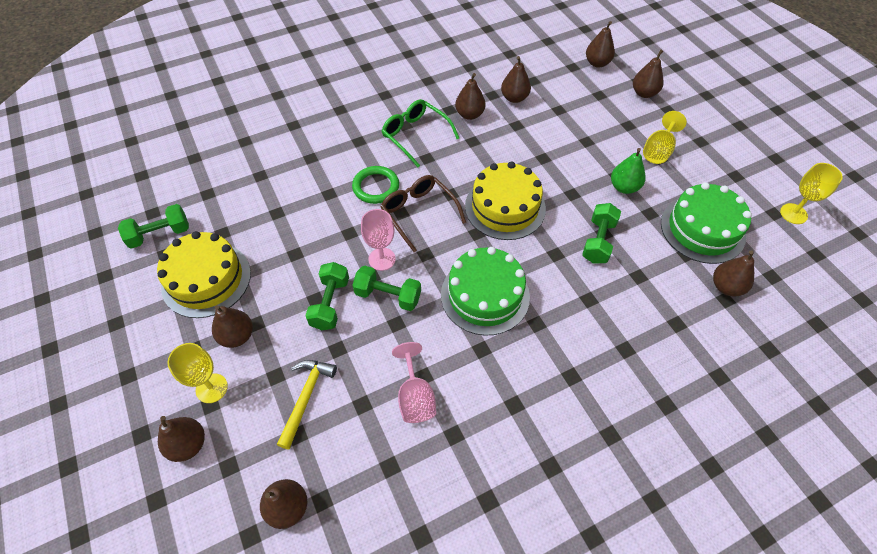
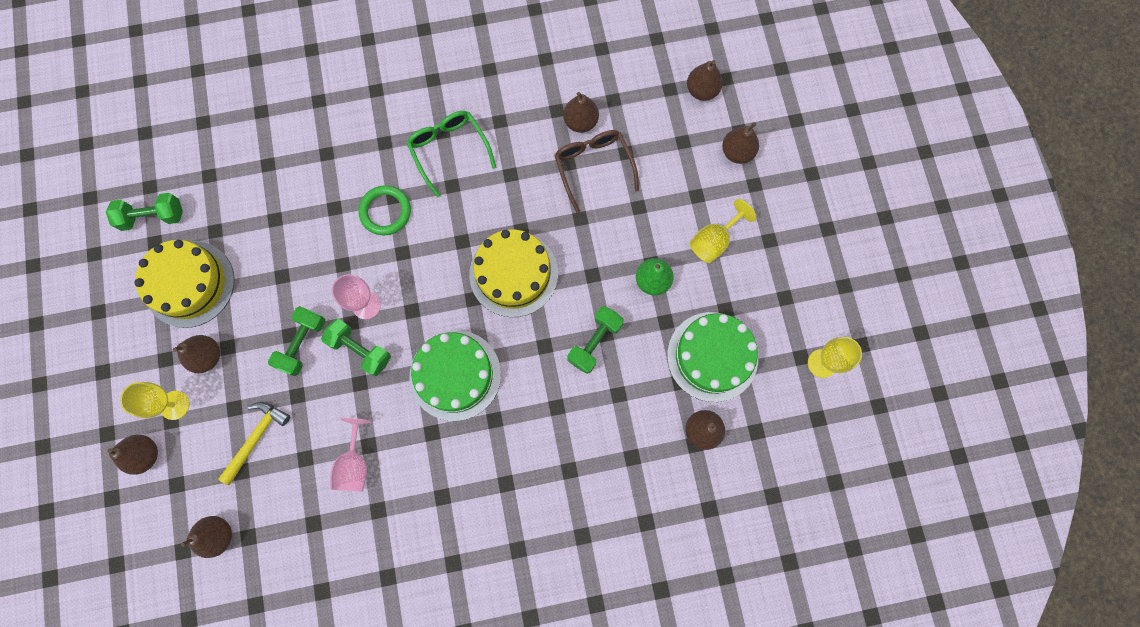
camera: 15 degrees right, 20 degrees up
brown glasses [381,175,466,252] -> brown glasses moved to [554,130,639,213]
brown pear [455,73,486,120] -> none

